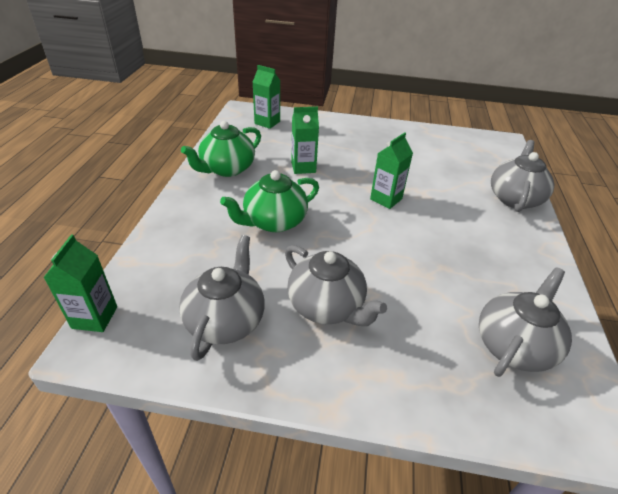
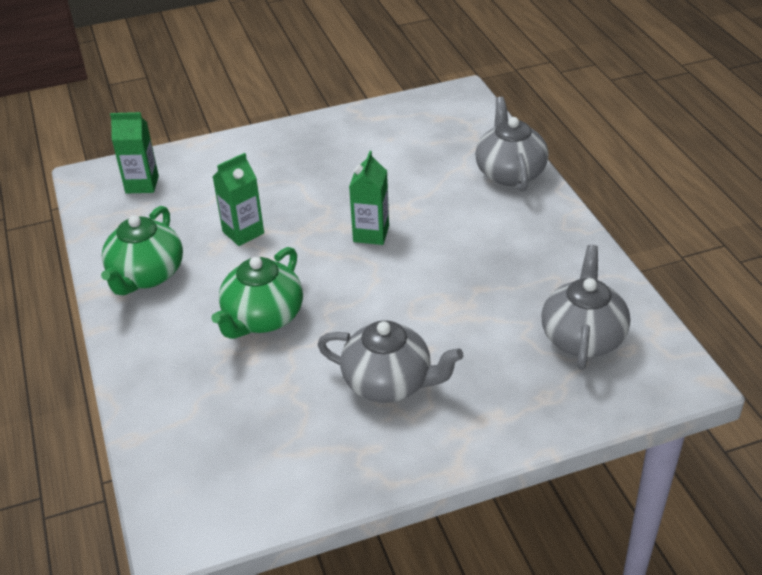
camera: 25 degrees left, 0 degrees up
green carton [43,234,117,332] -> none
grey teapot [179,235,265,361] -> none

